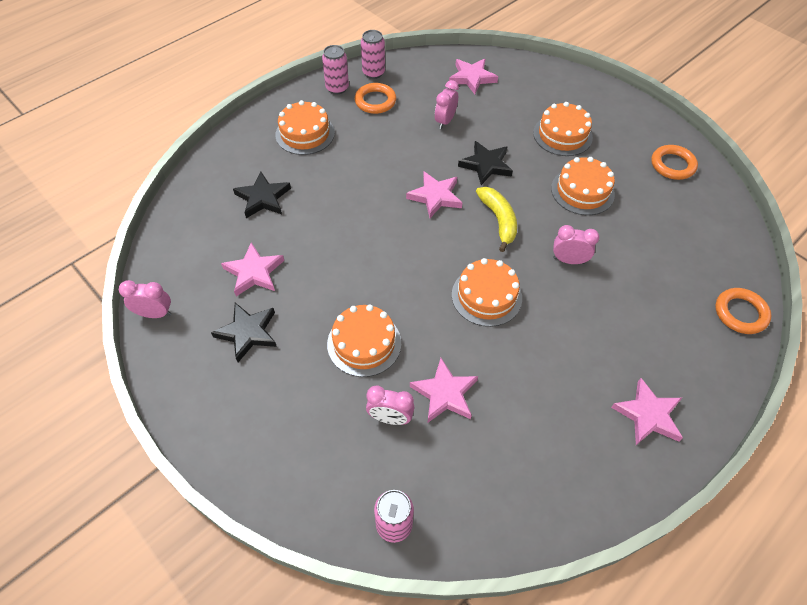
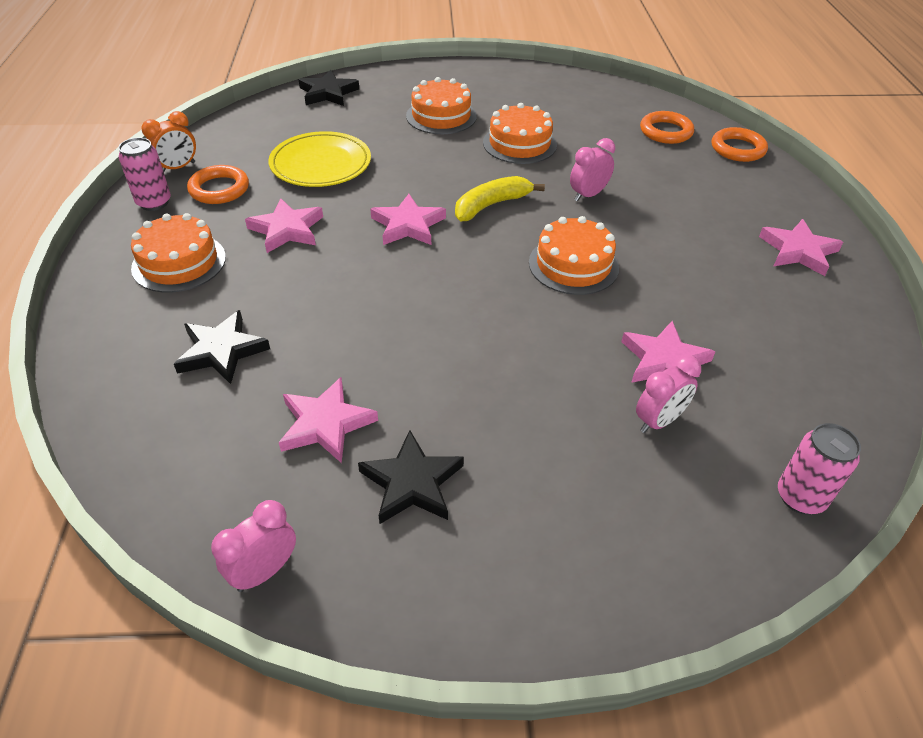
camera: 50 degrees left, 10 degrees down
orange cake [327,304,401,377] -> none
pink can [361,30,385,79] -> orange clock [141,111,196,172]
pink clock [435,80,459,129] -> yellow plate [268,131,371,187]
pink star [449,58,498,94] -> pink star moved to [245,198,323,253]
black star [458,141,513,185] -> black star moved to [298,70,359,106]
yellow banana [476,187,517,252] -> yellow banana turned 60 degrees counterclockwise [455,176,545,222]
orange ring [651,145,698,180] -> orange ring moved to [640,111,694,144]

